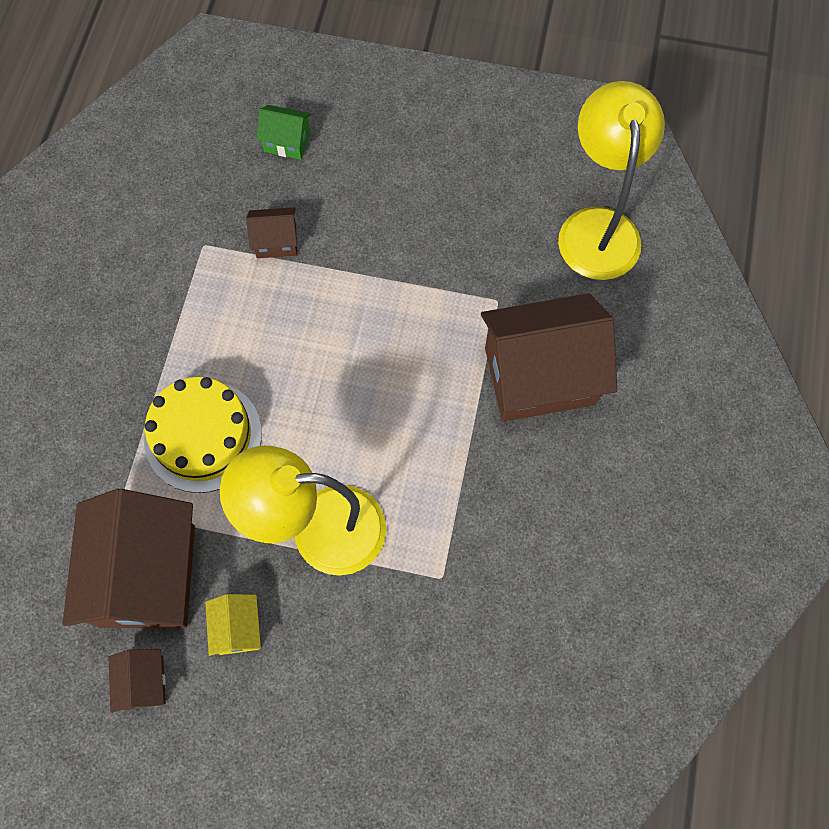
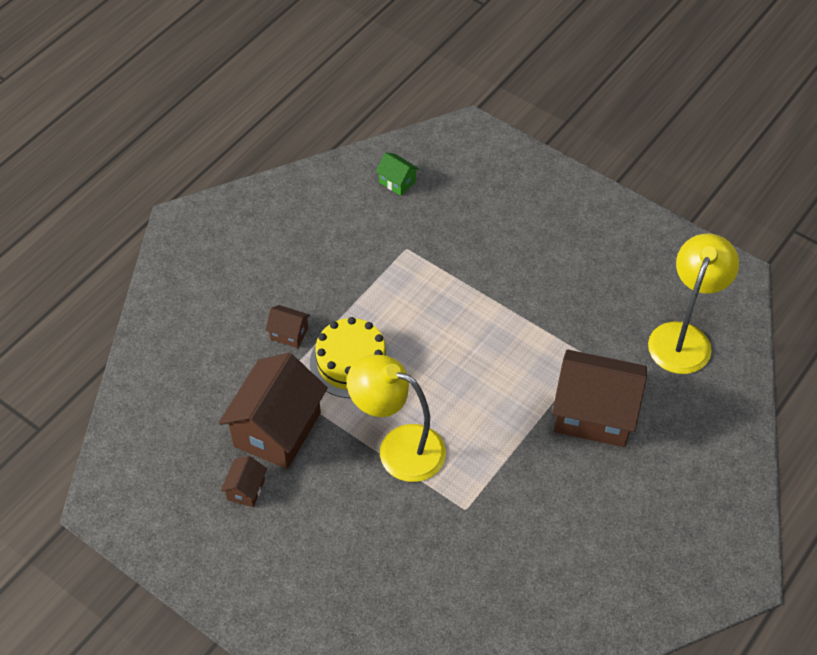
camera: 25 degrees right, 15 degrees down
yellow house [205,594,261,656] -> none
brown house [246,207,297,258] -> brown house moved to [265,305,310,348]
green house [256,105,311,160] -> green house moved to [375,152,419,196]

